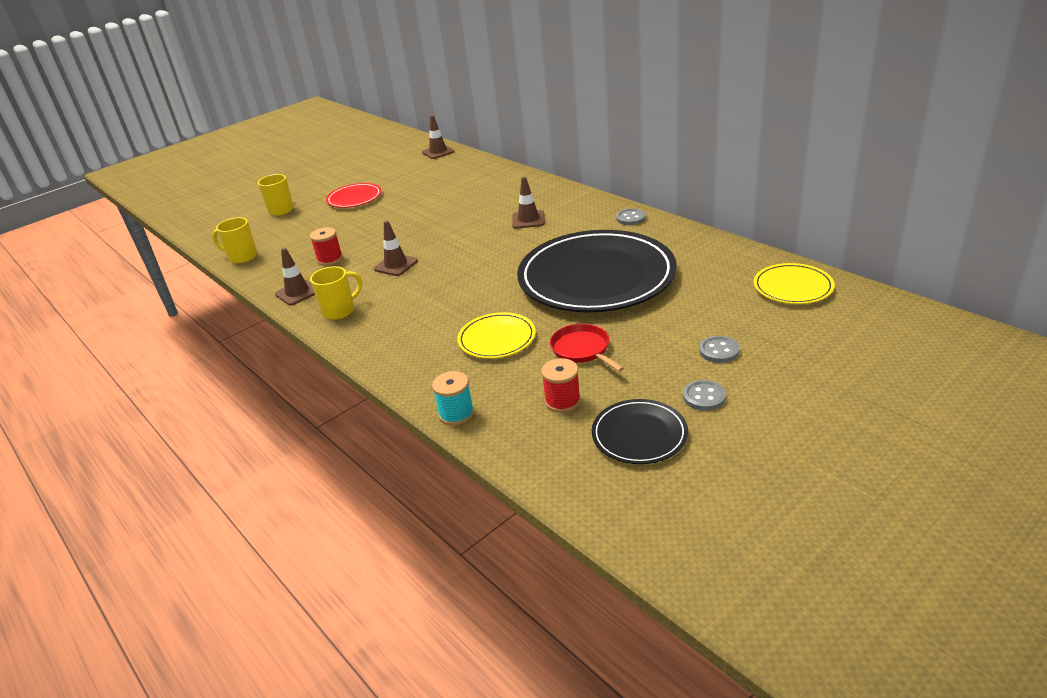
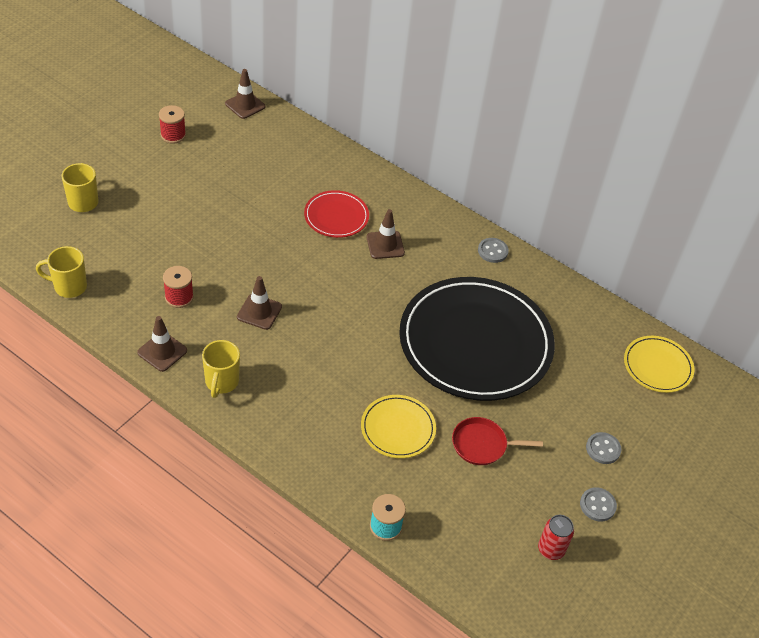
camera: 20 degrees left, 15 degrees up
yellow mug [310,266,362,320] -> yellow mug turned 150 degrees clockwise [202,340,240,398]
red plate [326,183,382,208] -> red plate moved to [304,190,369,238]
red spool [541,358,581,413] -> red spool moved to [159,105,186,144]
red pan [550,324,624,372] -> red pan turned 45 degrees counterclockwise [452,417,543,465]
black plate [592,399,688,464] -> red can [538,515,574,560]

